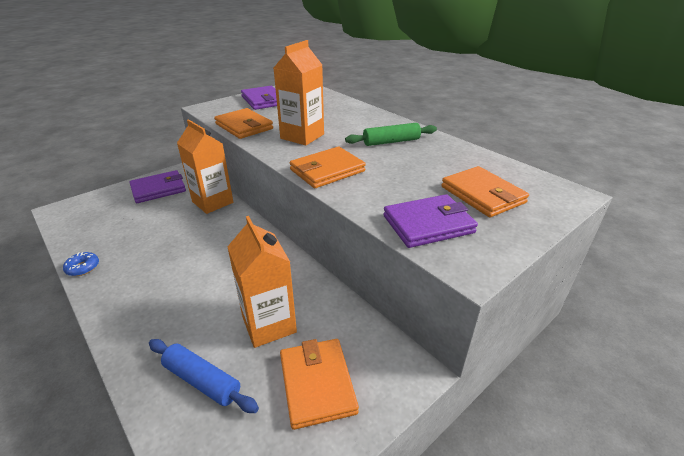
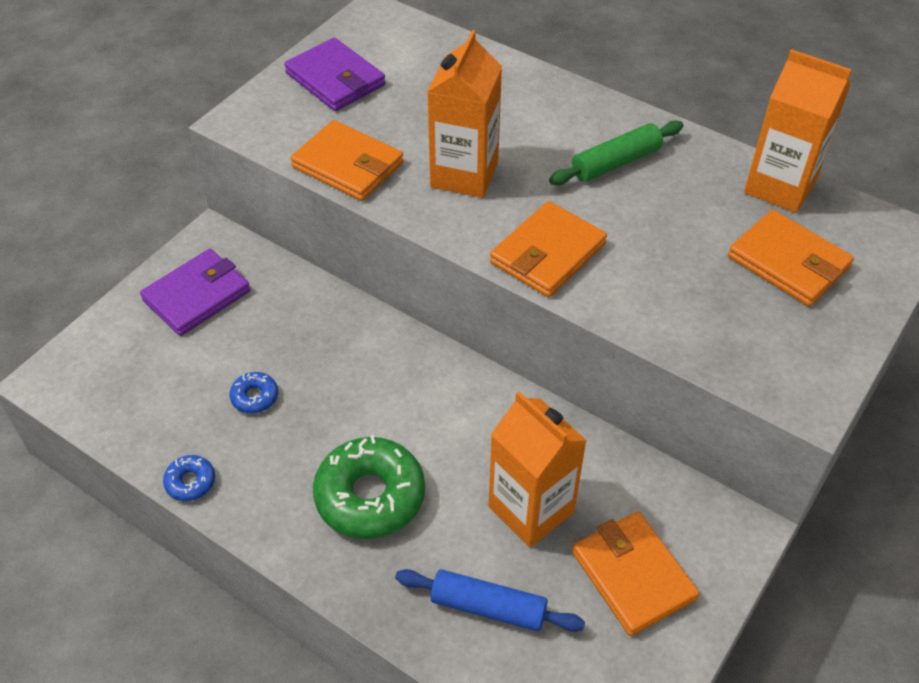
camera: 15 degrees left, 15 degrees up
orange carton [177,119,233,214] -> orange carton moved to [744,49,852,213]
purple wallet [383,194,478,248] -> none
none -> blue donut [230,372,278,414]
none -> green donut [313,435,425,539]

